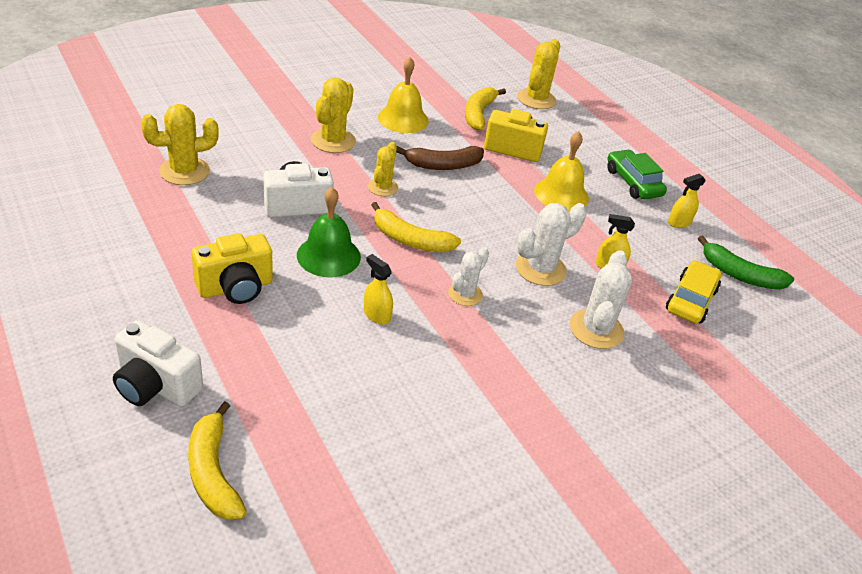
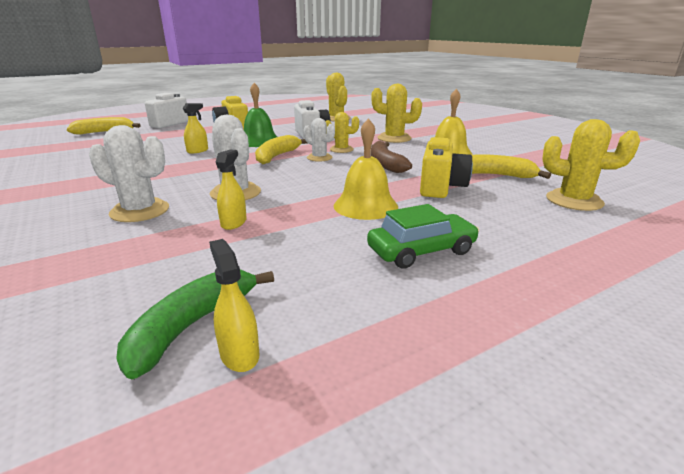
camera: 95 degrees right, 15 degrees down
white cactus [448,247,489,306] -> white cactus moved to [304,118,335,162]
yellow car [666,260,721,324] -> none
yellow spray bottle [668,174,706,228] -> yellow spray bottle moved to [209,239,260,372]

